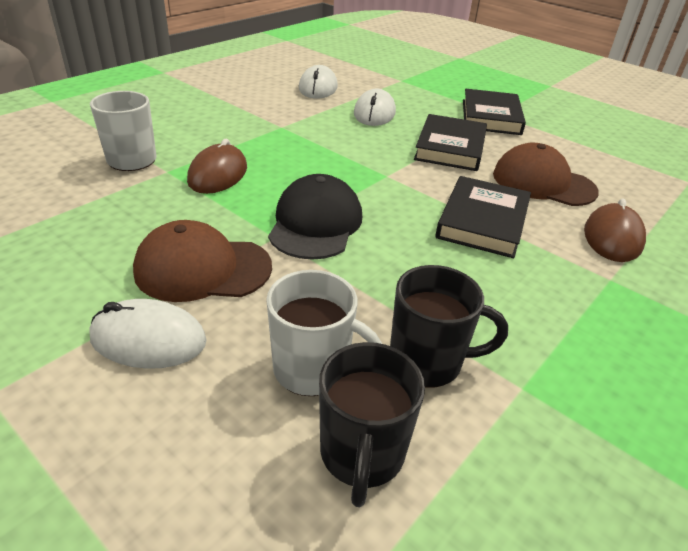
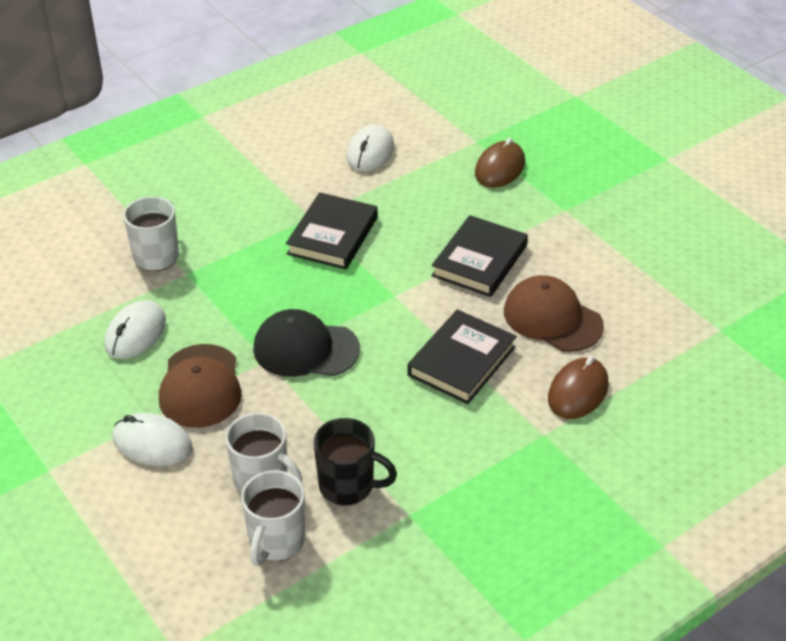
camera: 15 degrees right, 5 degrees up
brown cap [133,220,272,302] -> brown cap turned 105 degrees counterclockwise [159,344,242,428]
brown mouse [187,138,247,194] -> brown mouse moved to [475,138,525,188]
black cap [268,174,362,260] -> black cap turned 105 degrees counterclockwise [253,309,360,377]
black mug [319,342,425,507] -> white mug [241,470,305,566]
white mouse [354,88,396,126] -> white mouse moved to [104,300,166,359]
black book [463,89,526,135] -> black book moved to [286,192,378,270]

